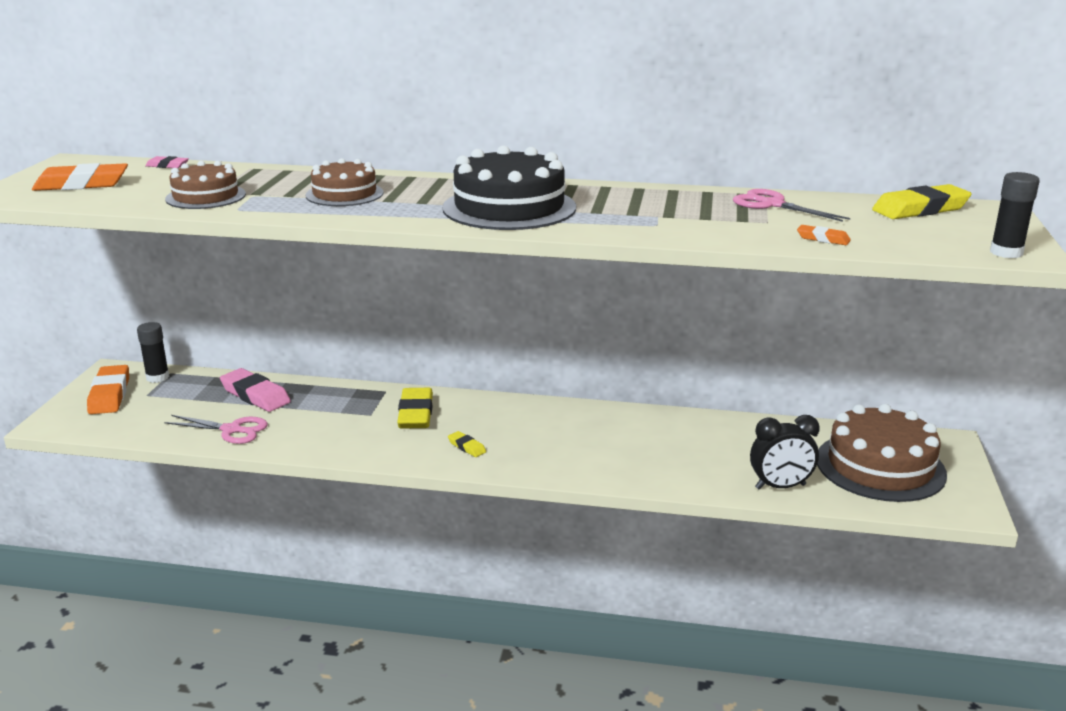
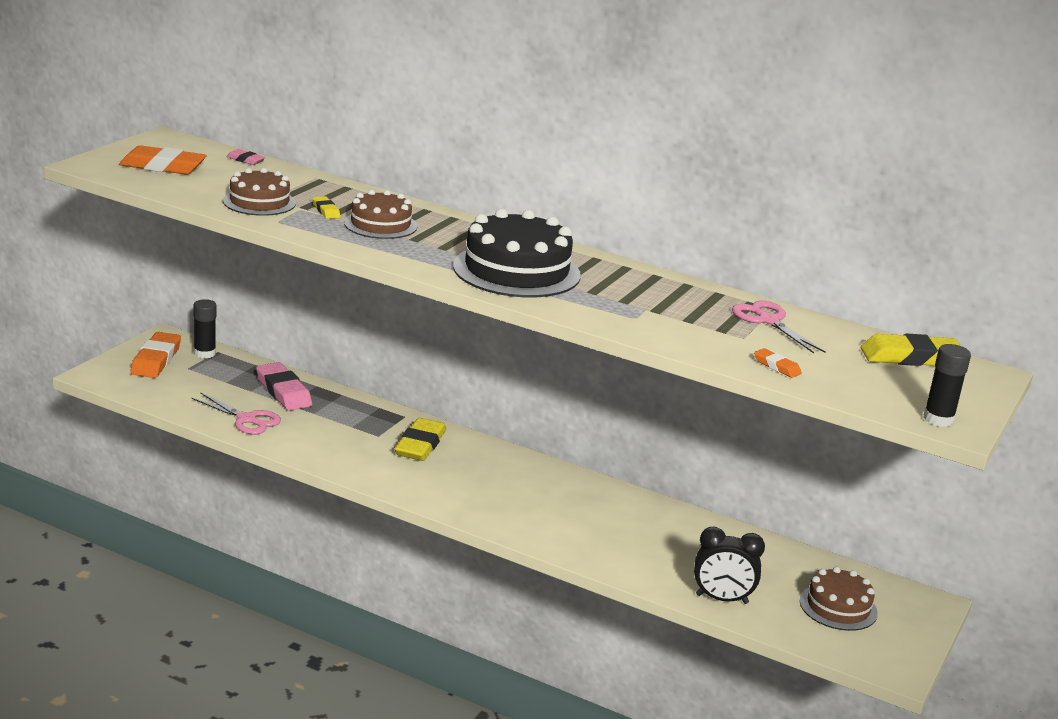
camera: 15 degrees right, 0 degrees up
yellow eraser [448,431,486,457] -> yellow eraser moved to [312,196,340,219]
brown cake [817,404,947,502] -> brown cake [800,567,878,631], size x0.60

